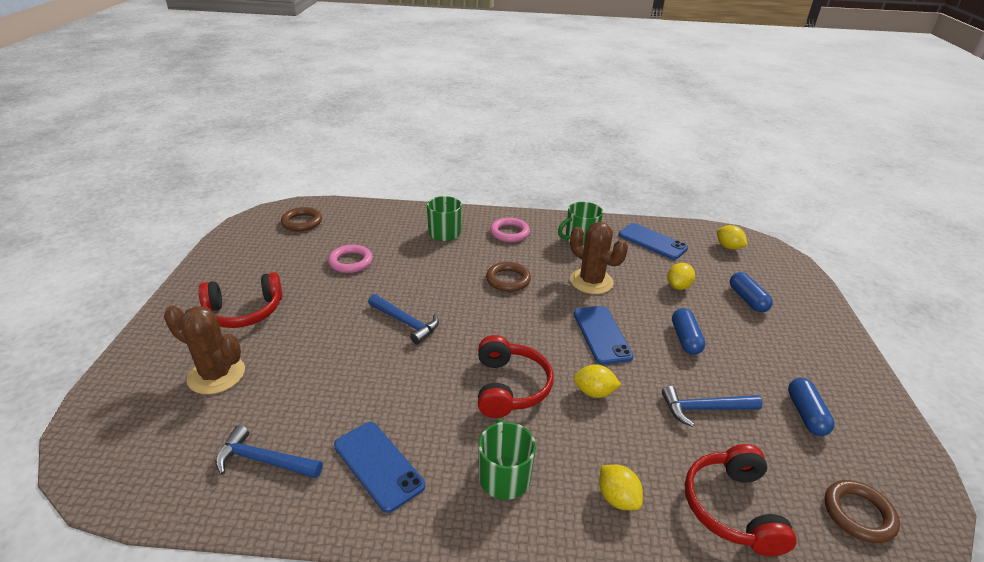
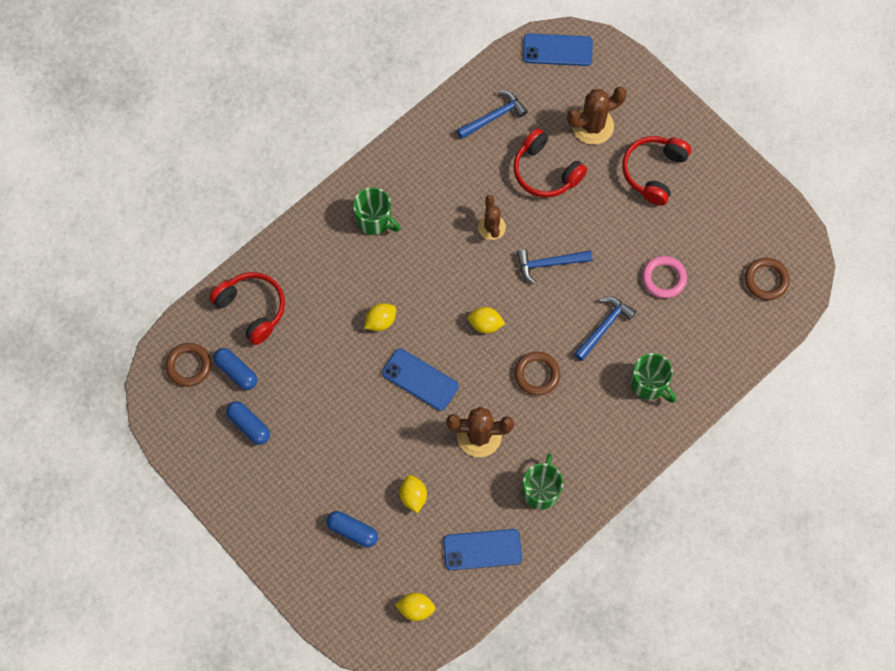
camera: 135 degrees right, 35 degrees up
blue phone [334,422,425,513] -> blue phone moved to [523,33,593,66]
red headphones [478,335,554,418] -> red headphones moved to [514,128,587,198]
pink ring [490,217,530,242] -> none
yellow lemon [599,465,643,510] -> yellow lemon moved to [468,307,505,333]
blue hammer [662,386,762,427] -> blue hammer moved to [574,297,636,361]
blue capsule [672,308,706,355] -> blue capsule moved to [213,348,257,390]
none -> brown cactus [478,195,506,240]

